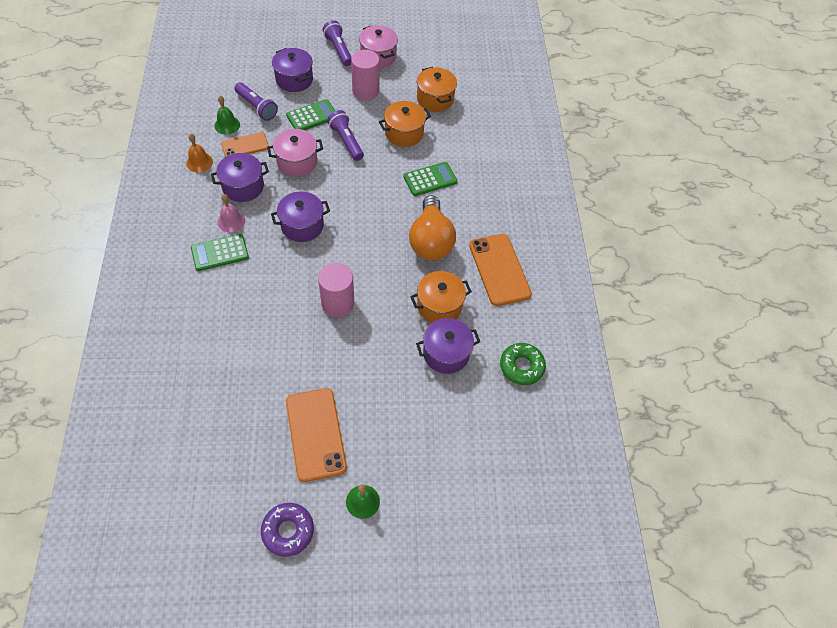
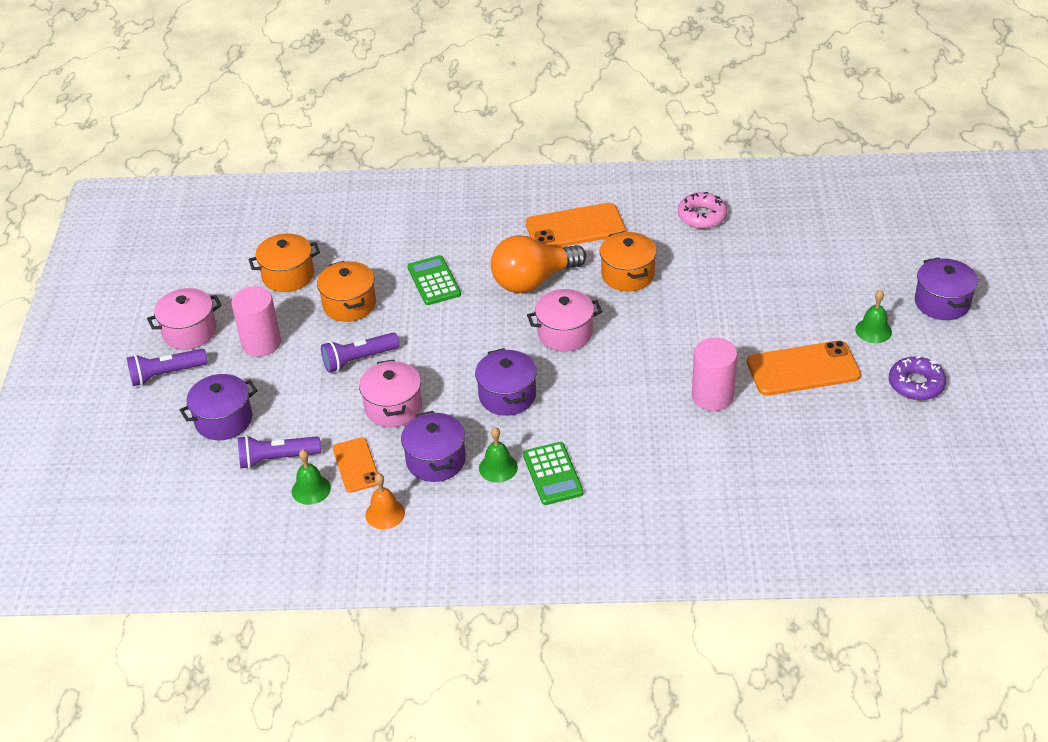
camera: 80 degrees left, 15 degrees down
pink bell [218,194,245,232] -> green bell [479,427,518,483]
purple flashlight [235,82,278,121] -> purple flashlight turned 150 degrees counterclockwise [238,435,321,469]
green calculator [286,99,335,130] -> none
pink cylinder [318,263,354,317] -> pink cylinder moved to [692,338,737,411]
orange light bulb [409,195,456,260] -> orange light bulb turned 150 degrees clockwise [491,235,586,293]
purple pot [416,318,480,374] -> purple pot moved to [915,257,978,320]
green donut [500,343,546,385] -> pink donut [678,192,727,229]
none -> pink pot [527,289,602,352]

